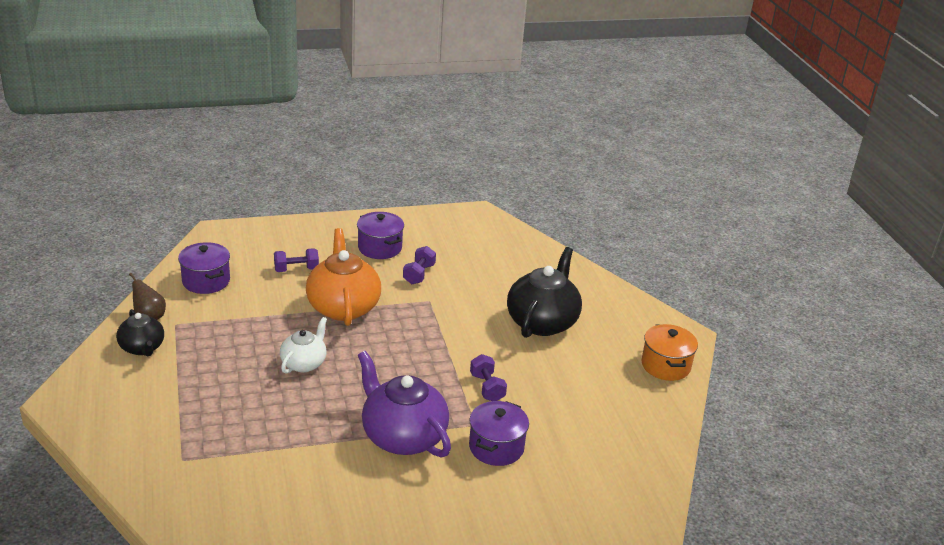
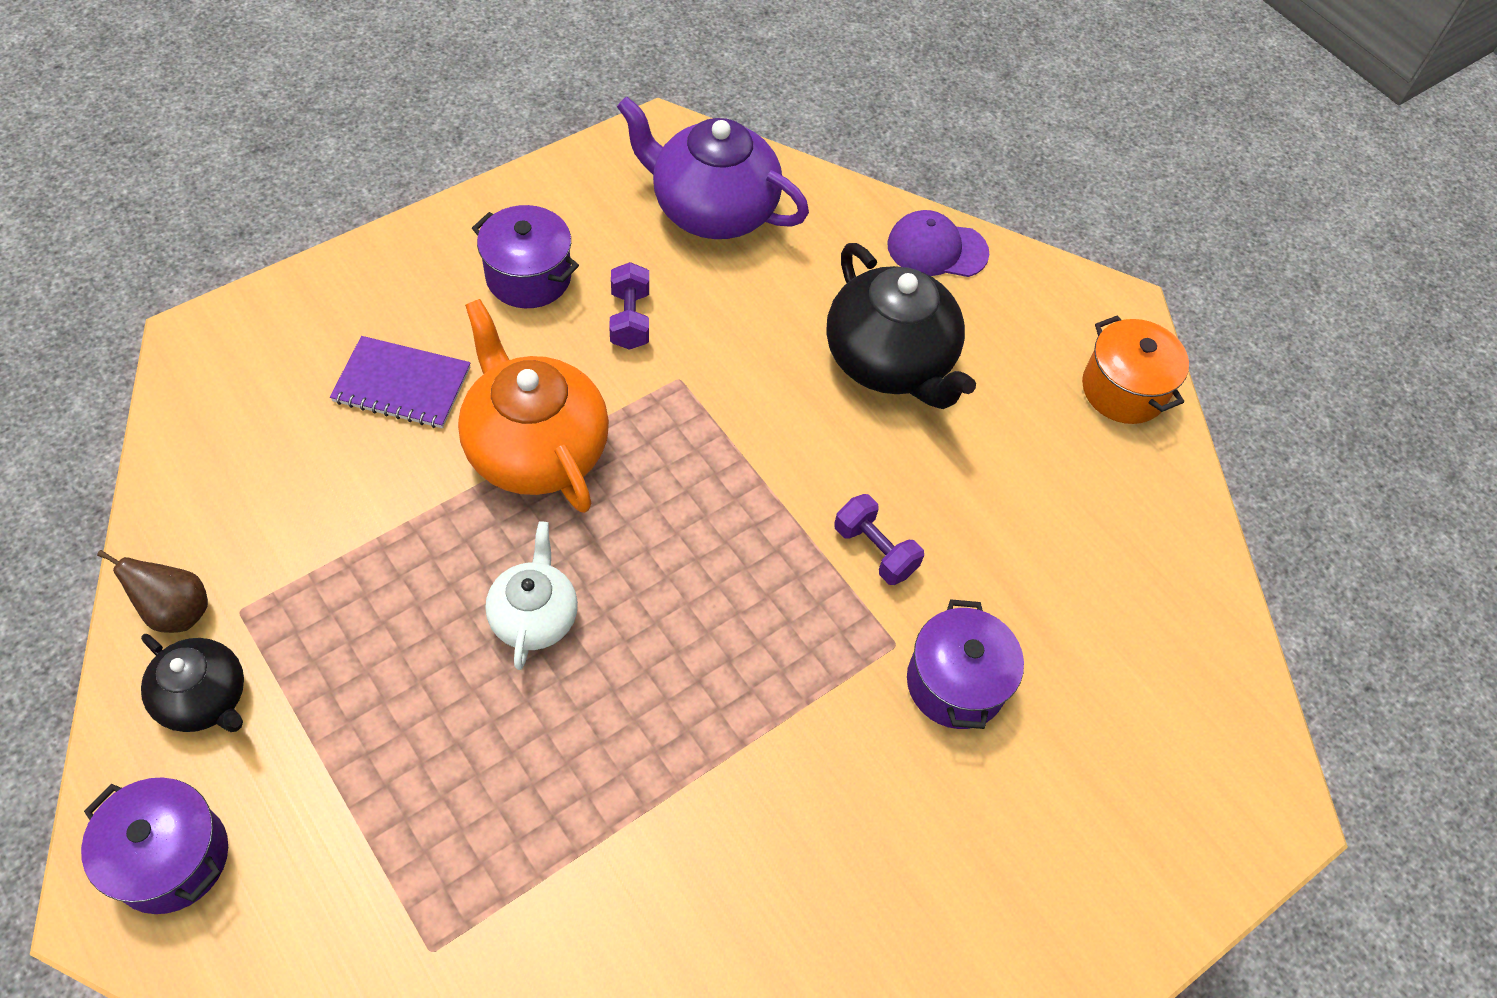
camera: 25 degrees left, 25 degrees up
purple pot [178,242,230,294] -> purple pot moved to [81,778,228,914]
purple dumbbell [274,248,319,272] -> purple notebook [330,336,471,428]
purple teapot [358,351,451,458] -> purple teapot moved to [617,96,809,239]
black teapot [507,247,582,338] -> black teapot turned 150 degrees clockwise [826,243,976,409]
none -> purple cap [887,210,990,277]

